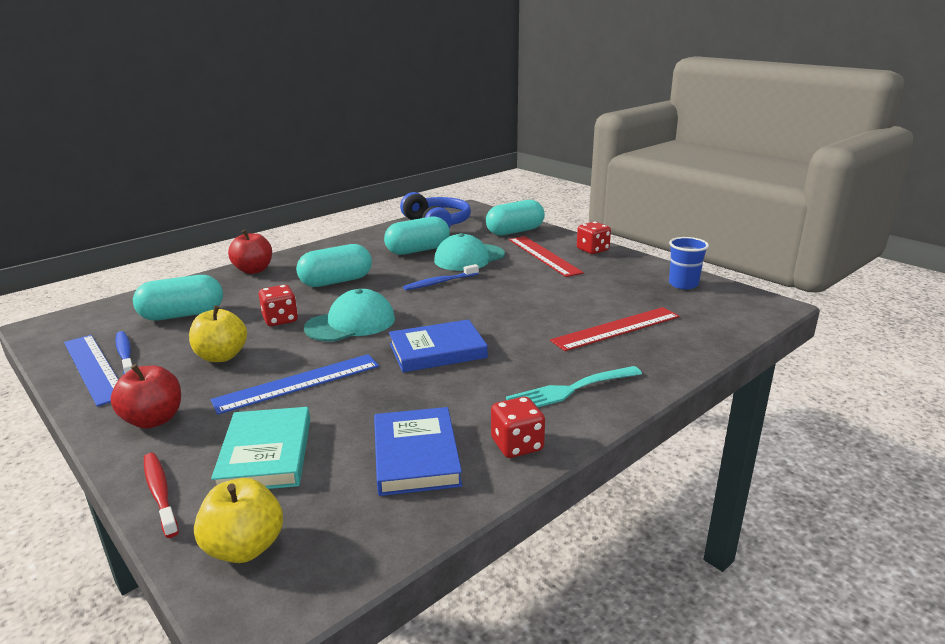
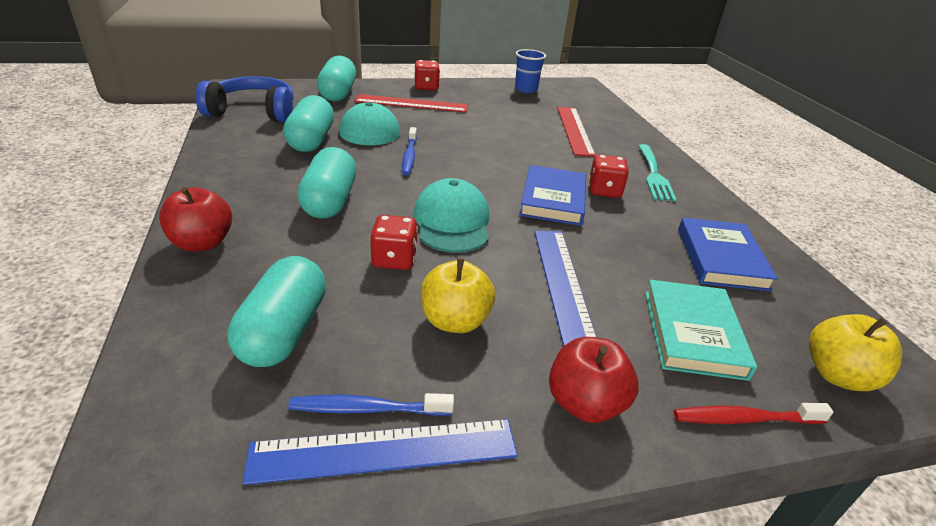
camera: 65 degrees left, 10 degrees up
turquoise book [211,407,310,489] -> turquoise book turned 75 degrees clockwise [645,280,757,381]
blue book [374,407,462,496] -> blue book turned 75 degrees clockwise [678,218,778,291]
red dice [491,397,545,458] -> red dice moved to [589,155,629,198]

